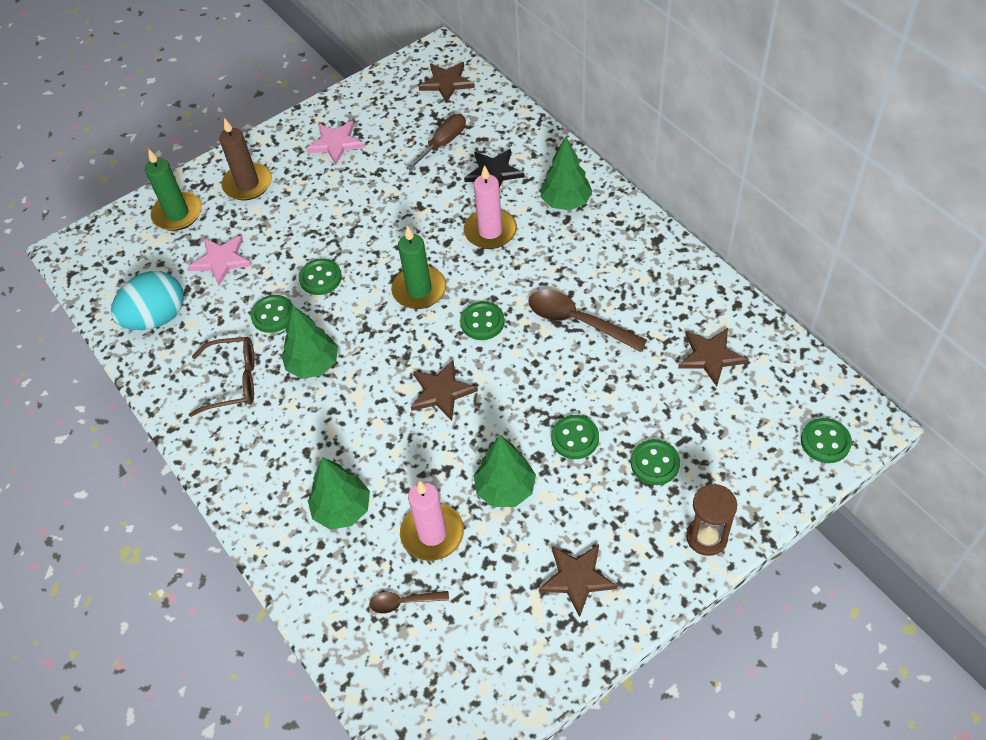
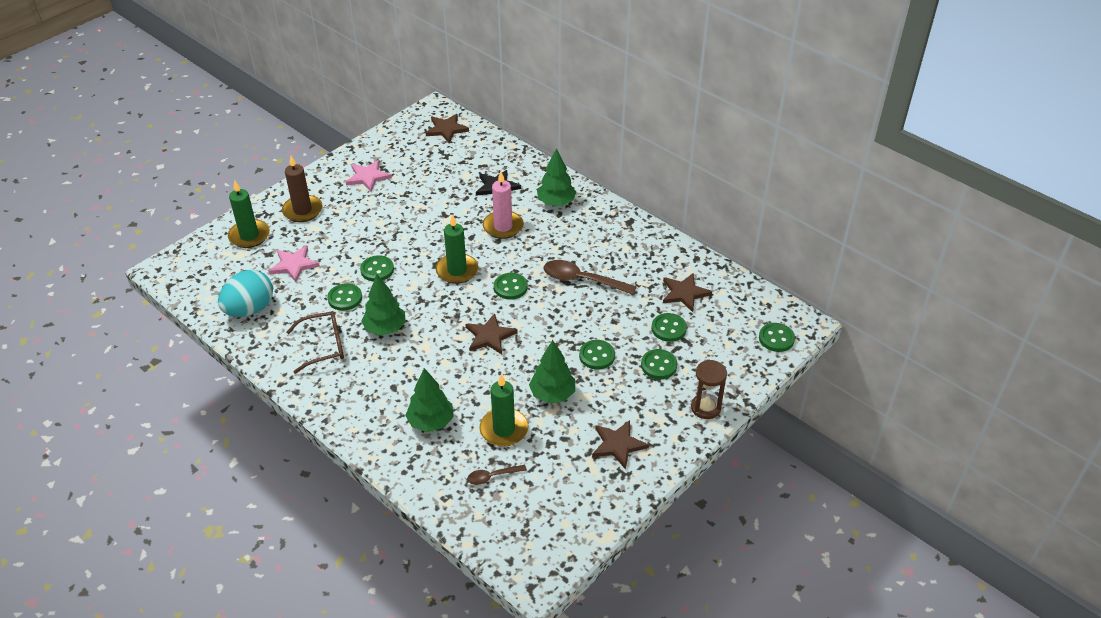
camera: 15 degrees left, 10 degrees down
pink candle [400,481,464,561] -> green candle [479,374,528,447]
brown screwdriver [406,114,466,171] -> none
none -> green button [652,313,687,342]

